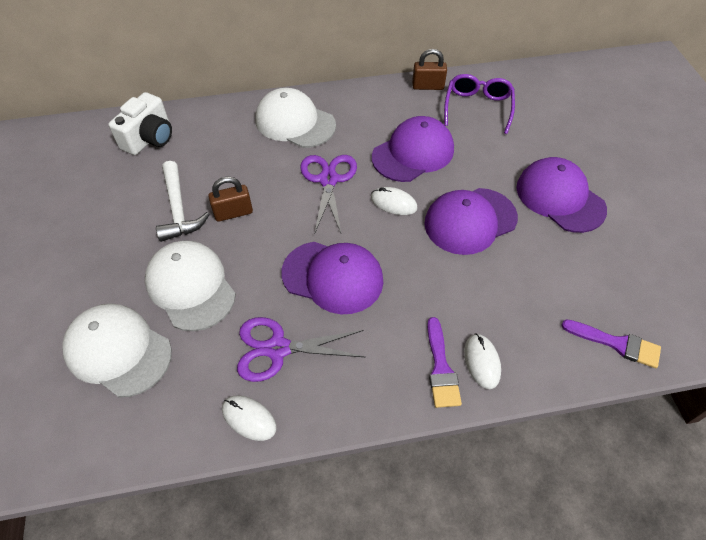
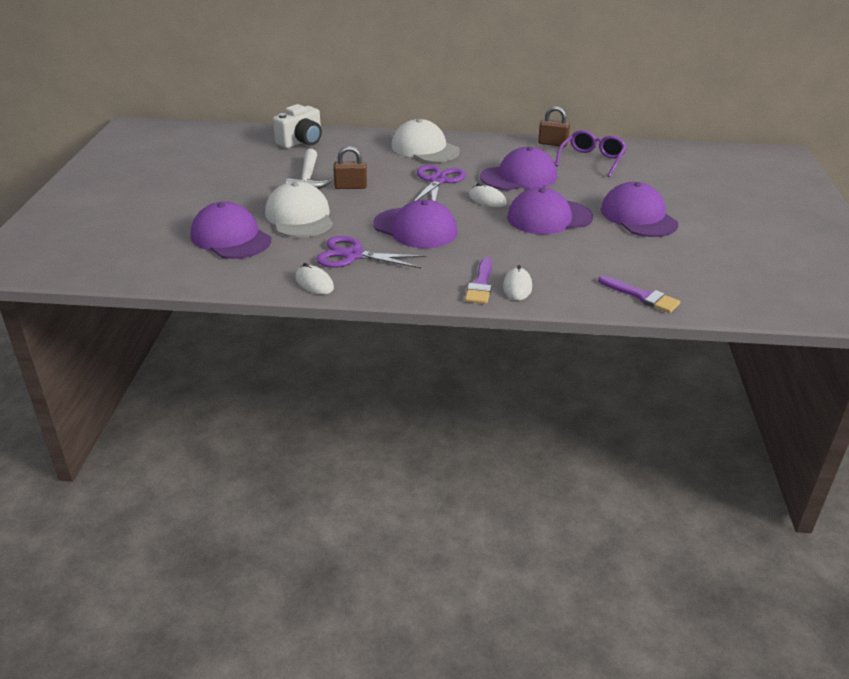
camera: 15 degrees right, 20 degrees down
white cap [62,303,172,398] -> purple cap [190,201,271,259]

